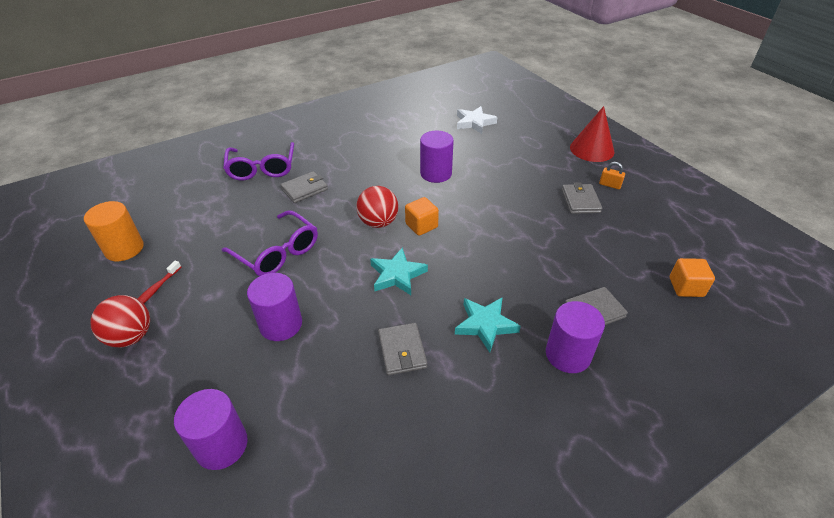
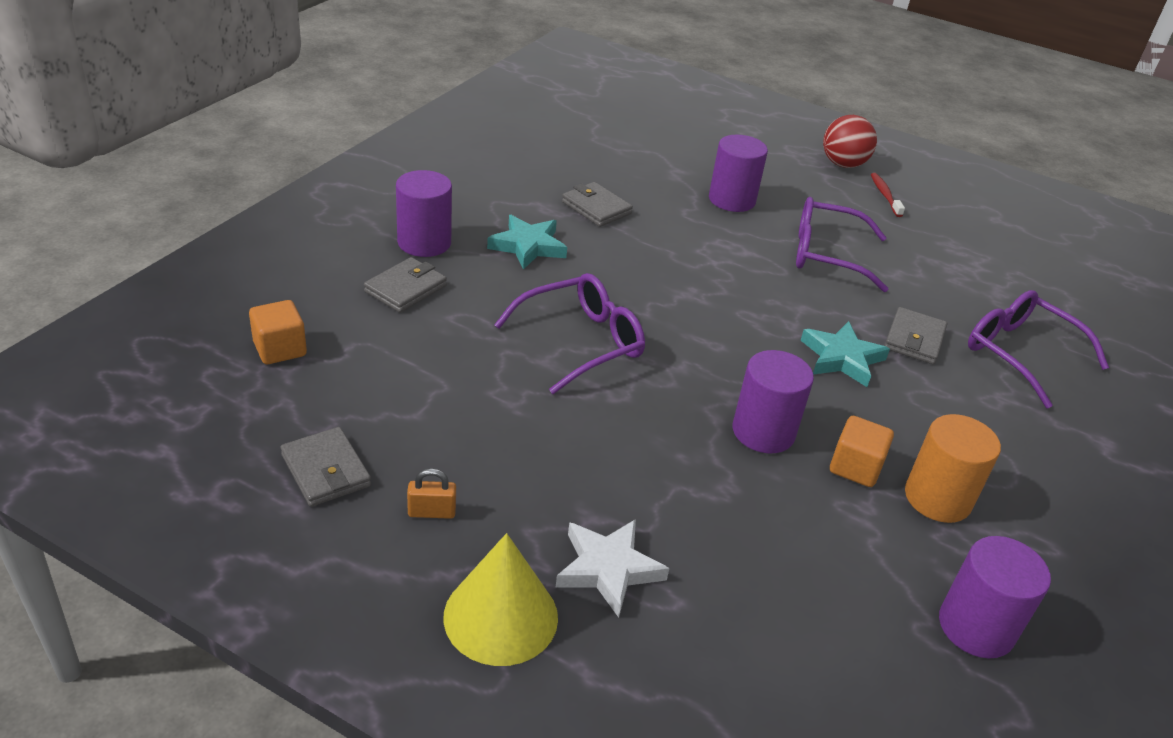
camera: 145 degrees right, 5 degrees down
orange cylinder [84,201,144,261] -> orange cylinder moved to [905,414,1001,523]
purple cylinder [174,389,248,470] -> purple cylinder moved to [939,536,1051,658]
red ball [356,186,398,228] -> none
turquoise star [370,247,428,295] -> turquoise star moved to [801,321,890,387]
orange cube [405,197,439,236] -> orange cube moved to [830,416,894,487]
white star [457,106,497,134] -> white star moved to [556,519,669,618]
grey wallet [562,182,602,214] -> grey wallet moved to [281,427,371,507]
red cone [570,106,614,162] -> yellow cone [443,533,558,666]
none -> purple glasses [494,273,645,394]

